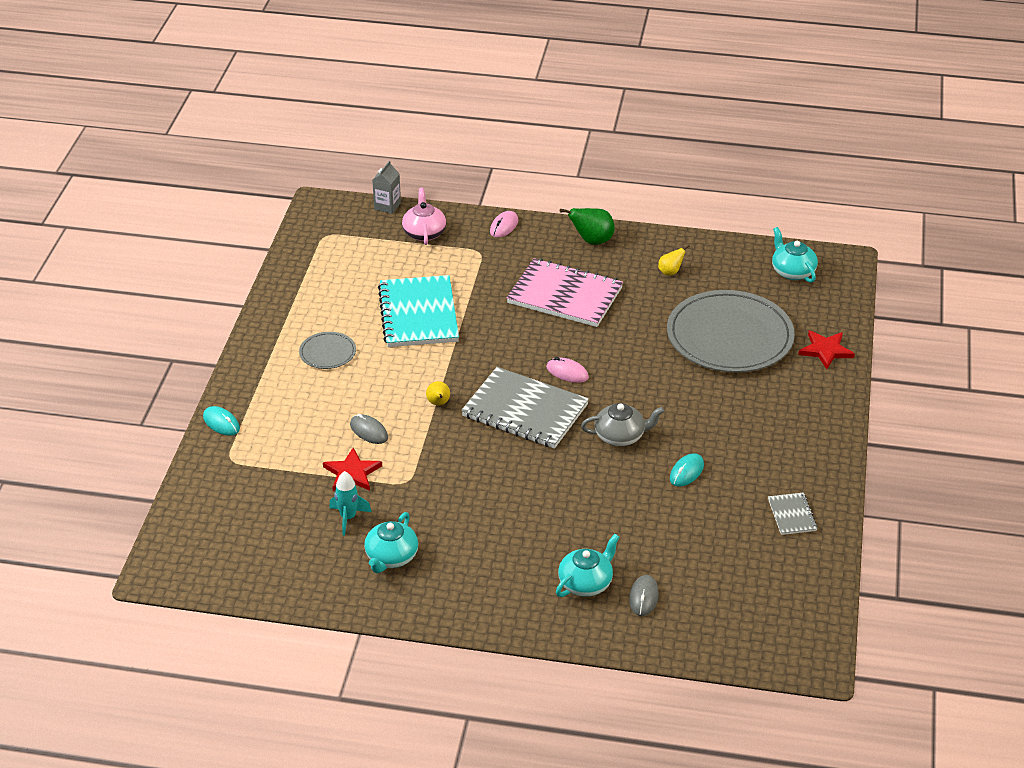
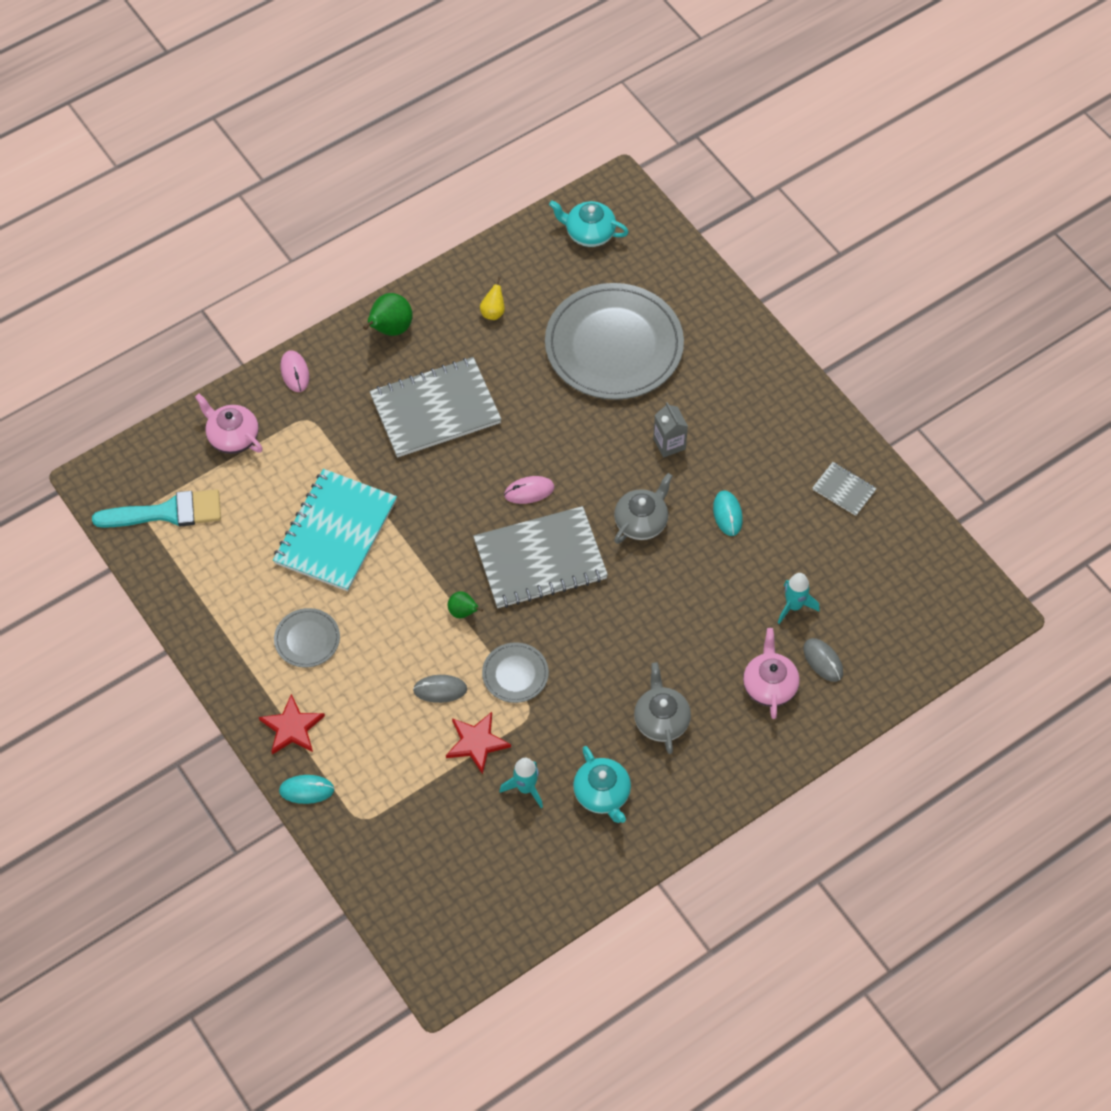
camera: 45 degrees left, 20 degrees up
grey carton [372,161,401,214] -> grey carton moved to [653,402,688,458]
turquoise notebook [378,275,459,347] -> turquoise notebook turned 75 degrees clockwise [273,469,397,591]
yellow pear [426,381,450,405] -> green pear [448,591,483,618]
pink notebook [506,258,623,327] -> grey notebook [370,357,502,457]
turquoise teapot [556,534,619,597] -> pink teapot [743,628,800,719]
red star [798,330,855,369] -> red star moved to [259,694,325,755]
none -> turquoise brush [92,489,221,528]
none -> grey plate [482,642,549,703]
none -> grey teapot [634,662,691,754]
none -> turquoise rocket [778,573,820,624]

